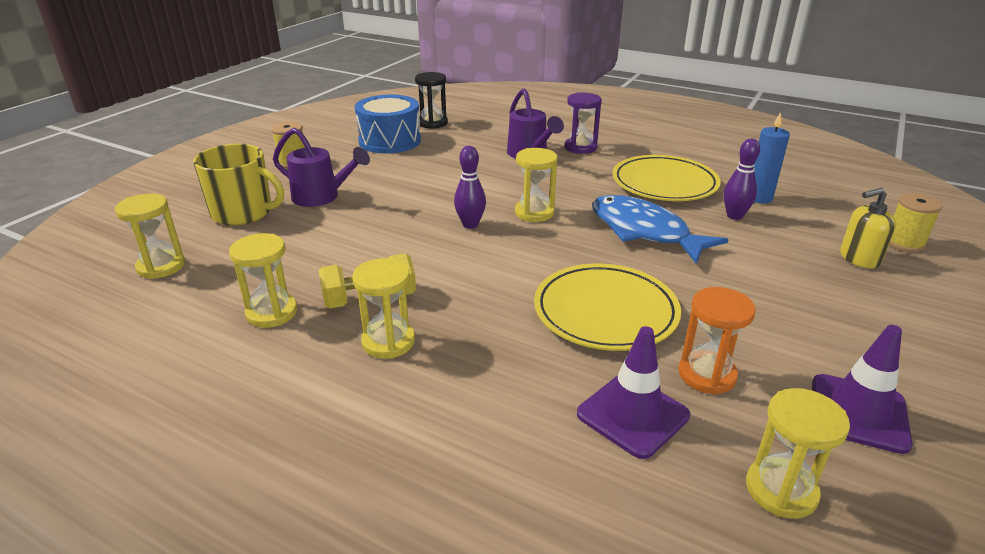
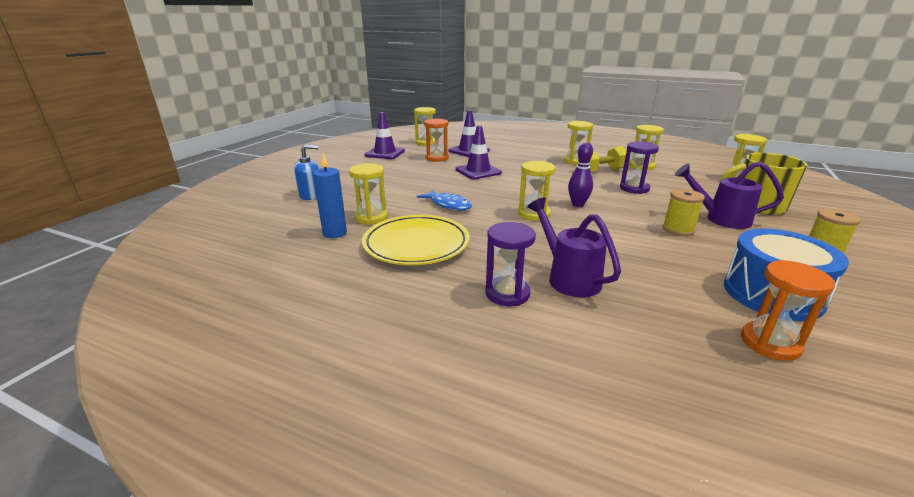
camera: 175 degrees right, 5 degrees down
black hourglass [415,72,448,129] -> orange hourglass [741,260,835,361]
yellow plate [534,264,681,351] -> purple traffic cone [456,125,502,179]
blue fish [592,195,729,263] -> blue fish [417,190,472,211], size x0.59
purple bowling pin [724,139,760,220] -> yellow hourglass [349,163,388,225]
yellow soap dispenser [840,188,896,269] -> blue soap dispenser [294,145,319,200]
yellow spool [889,193,943,252] -> yellow spool moved to [663,189,705,236]
none -> purple hourglass [620,141,659,194]

